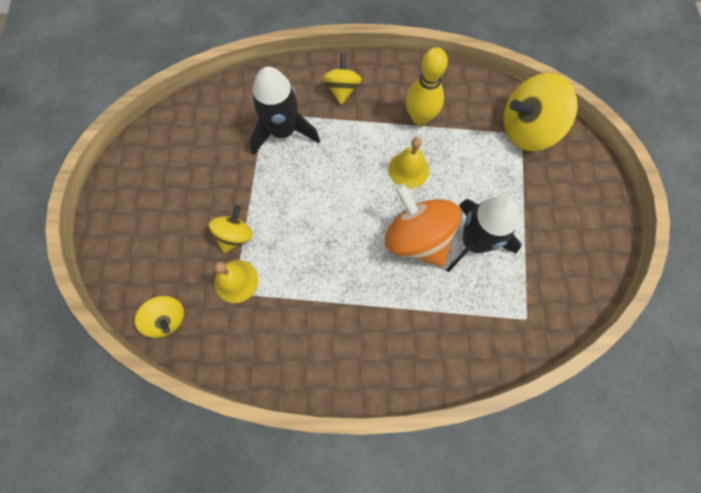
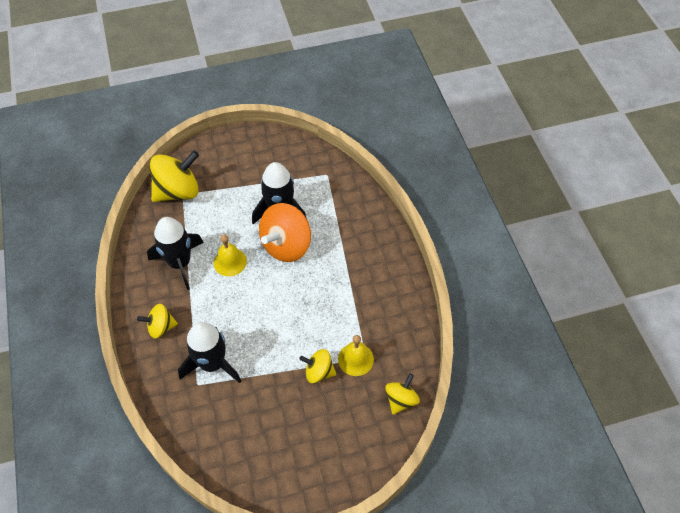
camera: 105 degrees left, 15 degrees down
yellow bowling pin [406,47,448,125] -> black rocket [147,217,204,290]
yellow spinning top [503,73,578,151] -> yellow spinning top turned 90 degrees counterclockwise [150,151,199,202]

